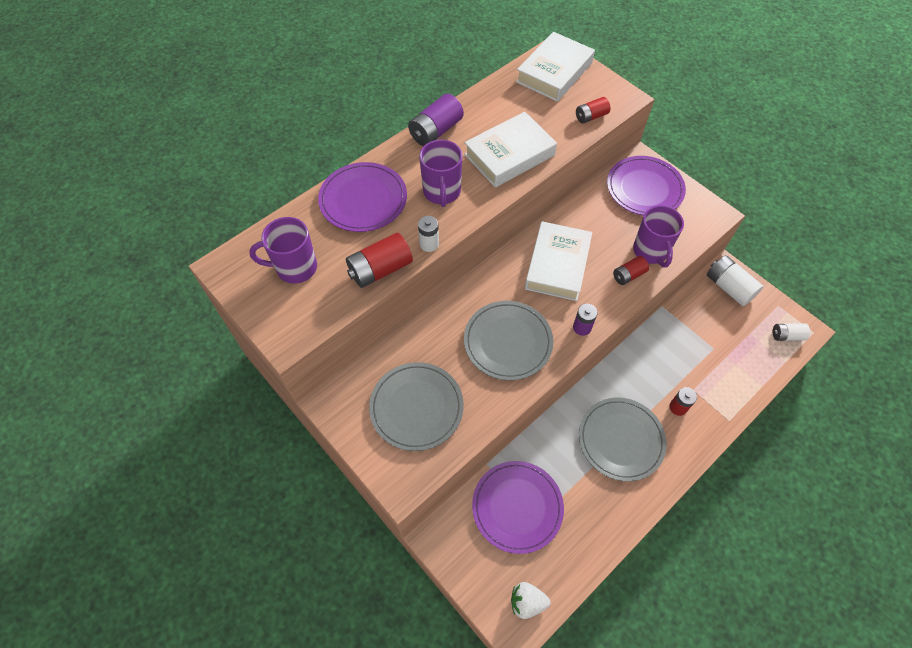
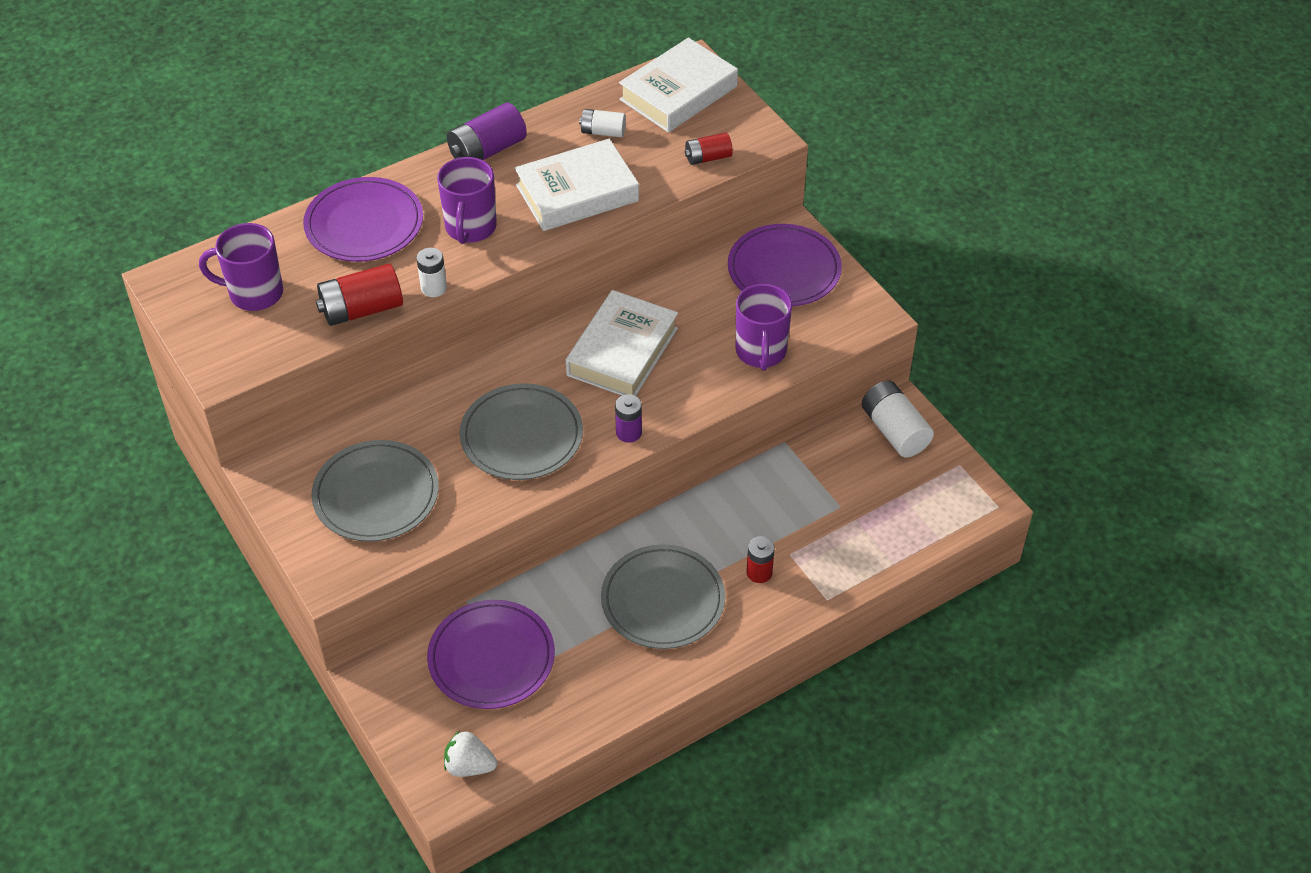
camera: 10 degrees right, 10 degrees down
red battery [613,256,649,285] -> none
white battery [773,323,810,341] -> white battery moved to [579,109,626,137]

